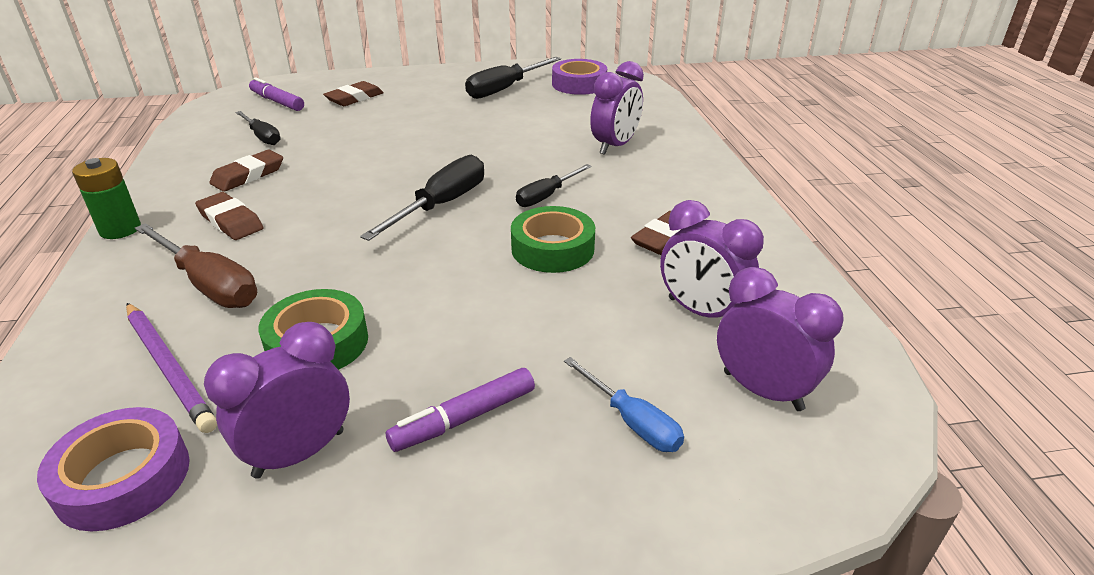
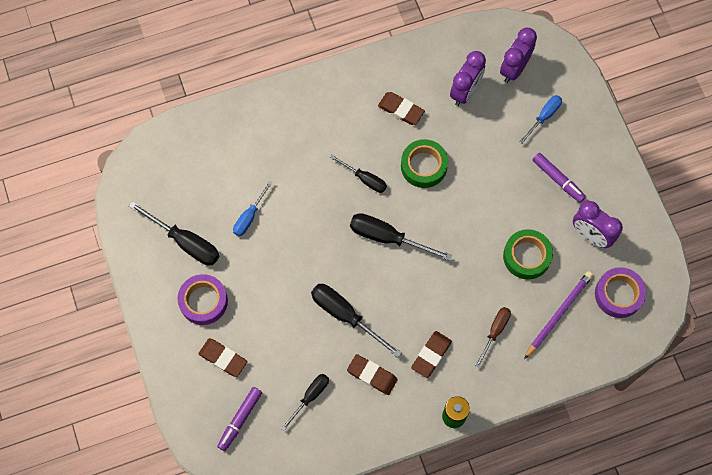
camera: 100 degrees left, 35 degrees up
brown screwdriver [135,223,258,308] -> brown screwdriver [475,307,511,368], size x0.62
purple tape [552,59,607,95] -> purple tape moved to [178,274,228,325]
purple clock [590,61,644,155] -> none
none -> blue screwdriver [233,180,273,236]
none -> black screwdriver [311,284,402,358]

